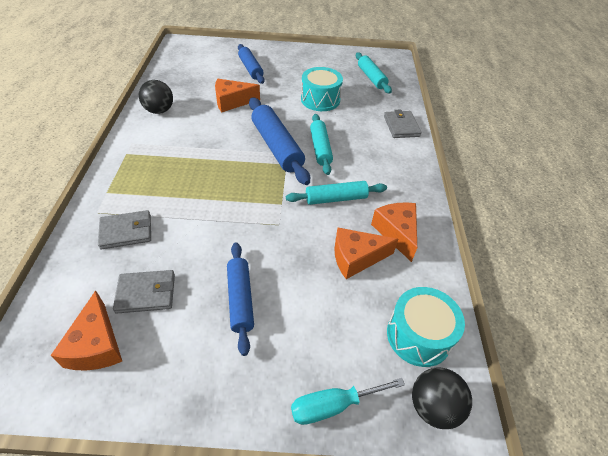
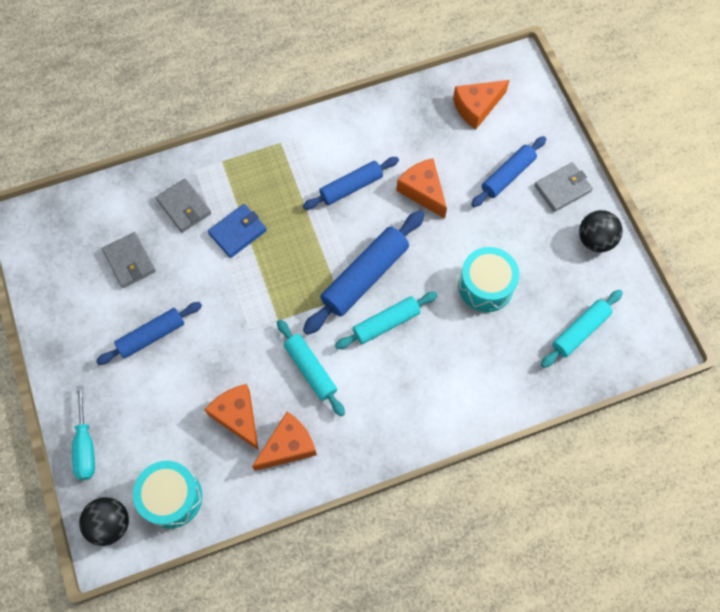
camera: 70 degrees right, 20 degrees up
orange cheese [50,291,122,371] -> orange cheese moved to [453,80,509,130]
black ball [139,80,173,114] -> black ball moved to [579,210,623,252]
turquoise screwdriver [291,378,405,425] -> turquoise screwdriver turned 150 degrees counterclockwise [72,385,95,480]
grey wallet [384,110,422,138] -> grey wallet moved to [534,162,593,212]
none -> blue wallet [208,204,267,258]
none -> blue rolling pin [303,157,399,210]

